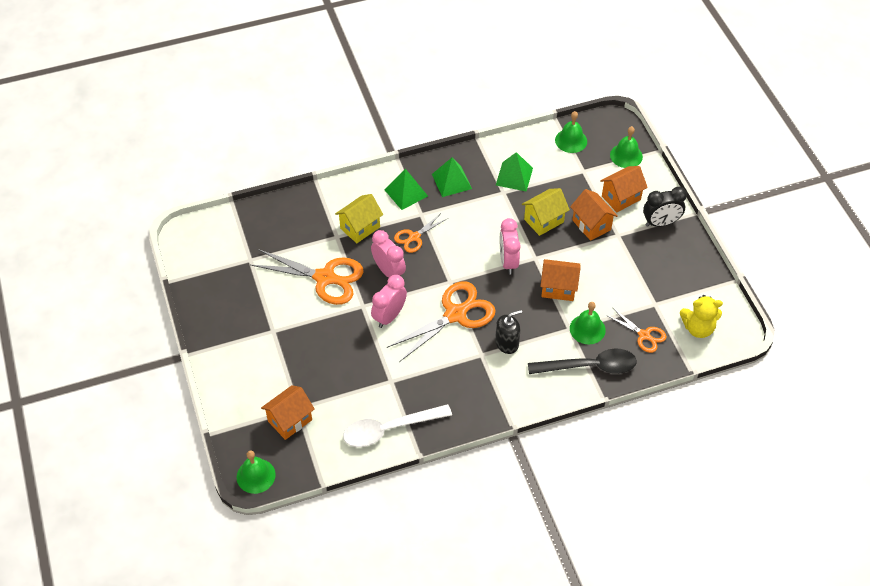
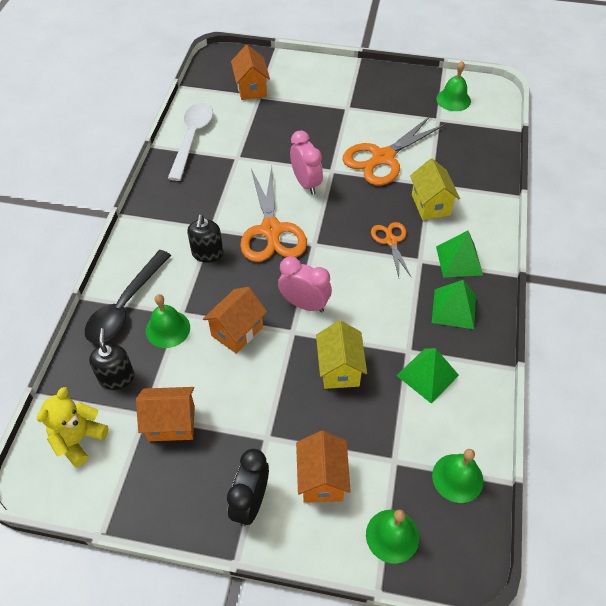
camera: 120 degrees right, 0 degrees up
green bell [237,451,276,494] -> green bell moved to [436,61,471,111]
pink clock [371,230,406,278] -> none
orange house [570,189,618,241] -> orange house moved to [136,387,195,441]
orange scissors [606,308,667,353] -> black soap dispenser [89,328,135,390]

